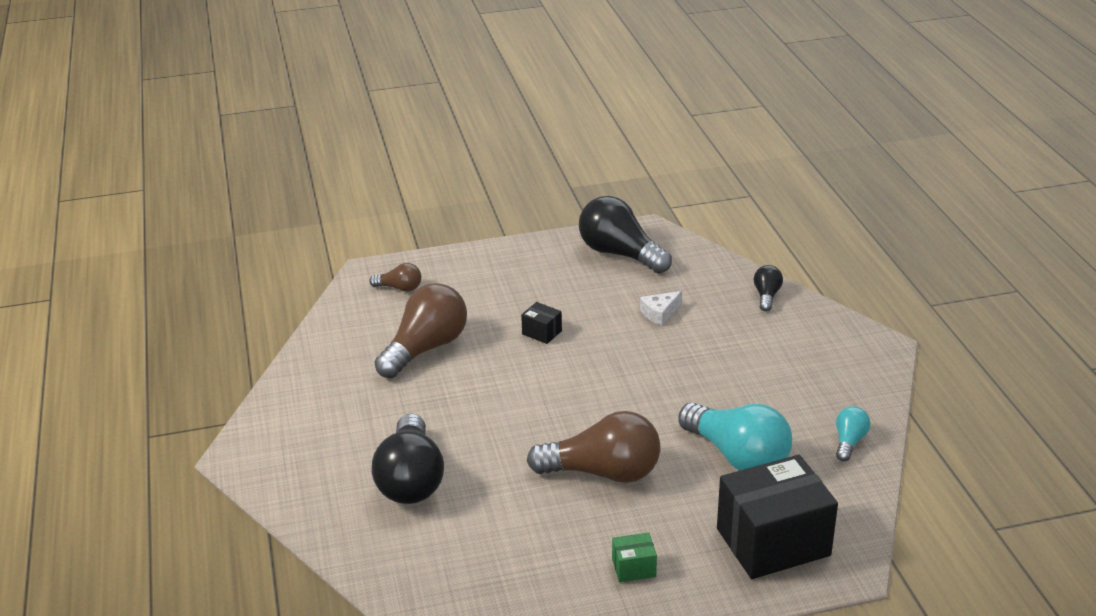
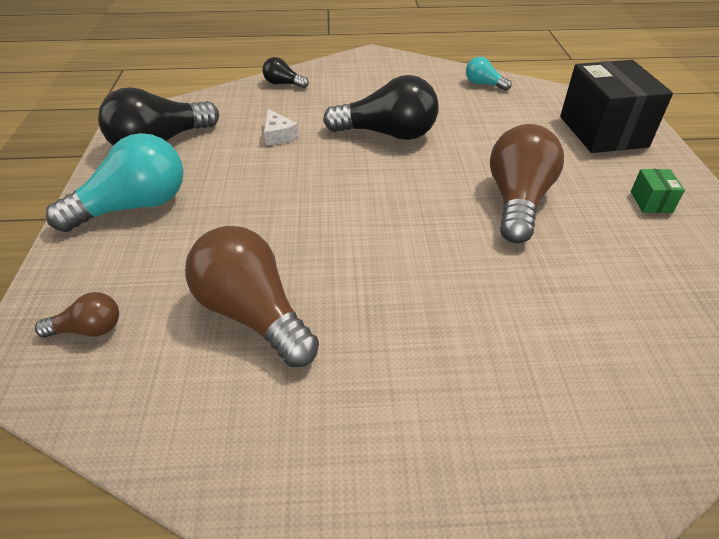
camera: 80 degrees left, 10 degrees up
brown light bulb [369,263,421,292] -> brown light bulb turned 60 degrees clockwise [35,292,119,338]
black light bulb [372,413,444,504] -> black light bulb moved to [323,75,439,140]
black box [521,302,562,344] -> none
turquoise light bulb [678,403,792,471] -> turquoise light bulb moved to [46,133,184,232]

